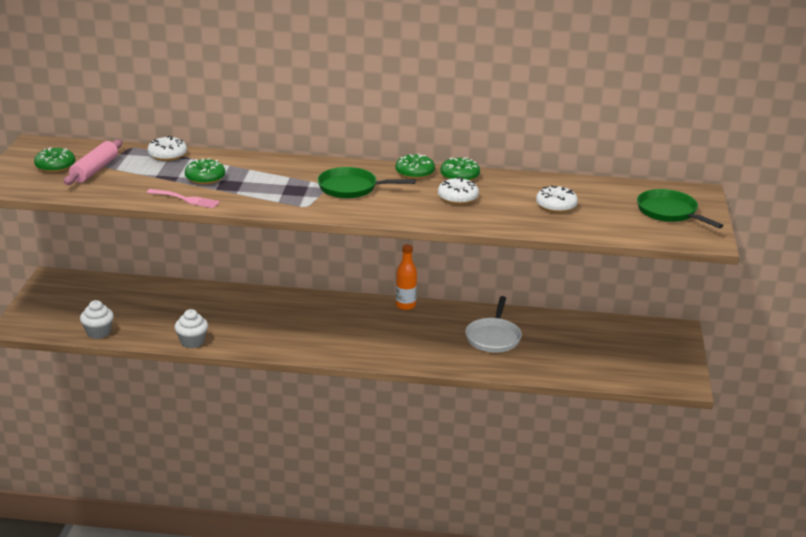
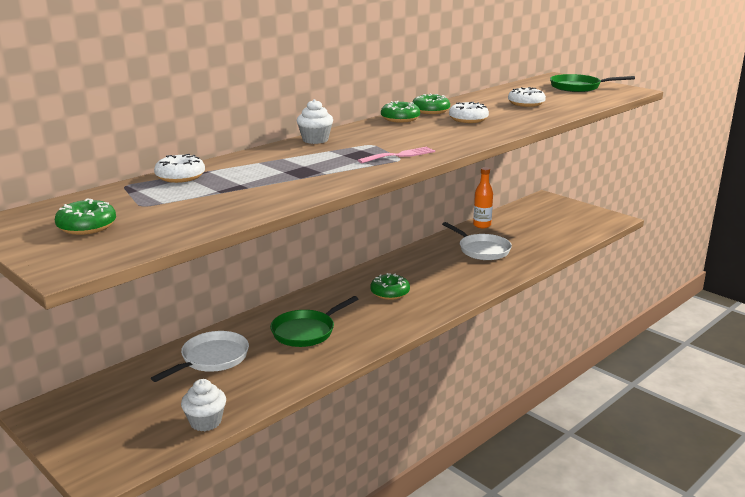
camera: 50 degrees left, 5 degrees down
pink rolling pin [64,140,122,185] -> none
pink fork [147,189,220,208] -> pink fork moved to [358,147,435,163]
white cupcake [175,309,208,348] -> white cupcake moved to [297,99,333,144]
green donut [185,158,225,185] -> green donut moved to [370,273,410,300]
green pan [317,167,416,198] -> green pan moved to [270,296,359,347]
orange bottle [396,244,417,310] -> orange bottle moved to [473,167,493,228]
none -> white pan [151,331,249,382]

